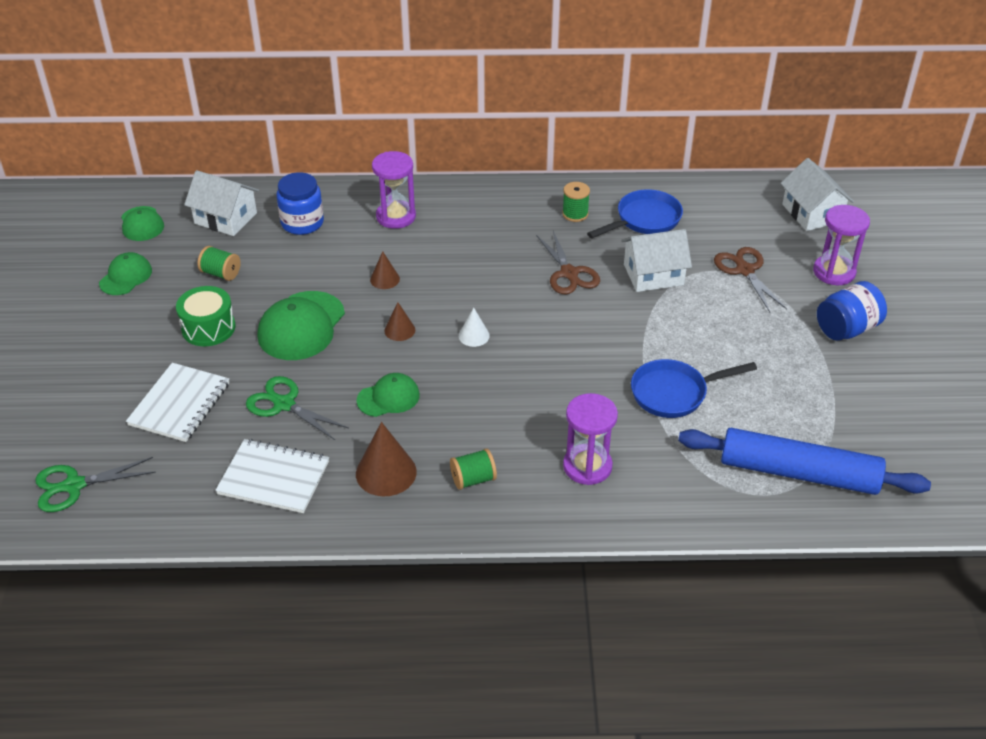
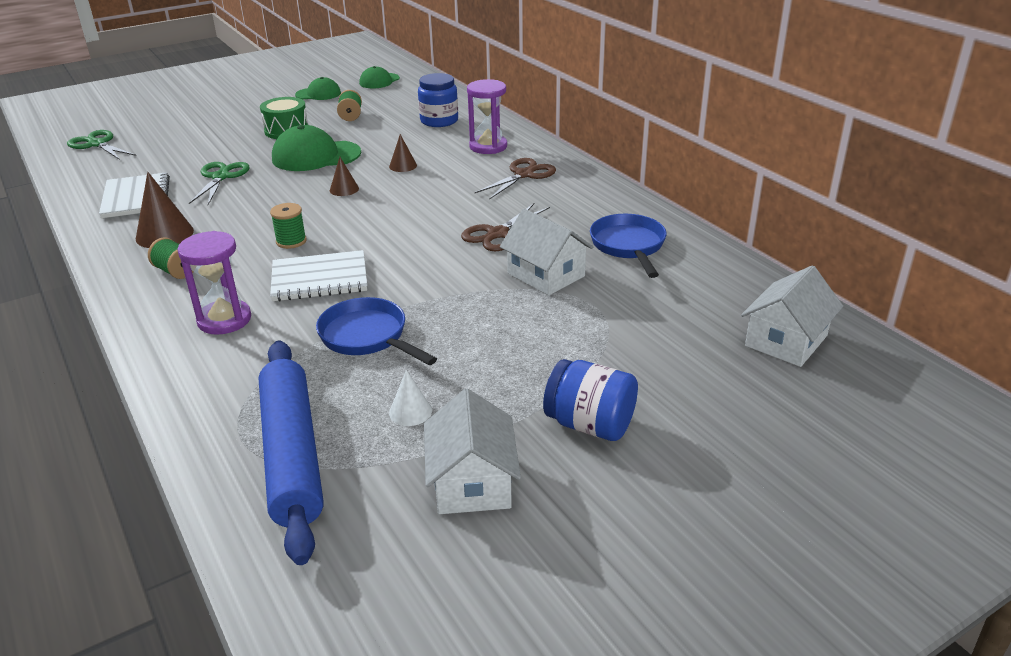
camera: 60 degrees right, 10 degrees down
white notebook [126,363,229,442] -> white notebook moved to [270,250,367,301]
white house [184,170,259,236] -> white house moved to [424,389,521,514]
green cap [357,373,420,417] -> none
white cone [459,308,490,347] -> white cone moved to [389,370,432,426]
green spool [562,182,590,222] -> green spool moved to [270,203,307,249]
blue pan [587,189,683,238] -> blue pan turned 120 degrees counterclockwise [590,214,667,278]
brown scissors [714,247,787,312] -> brown scissors moved to [475,158,556,200]
purple hourglass [813,205,870,285] -> none

